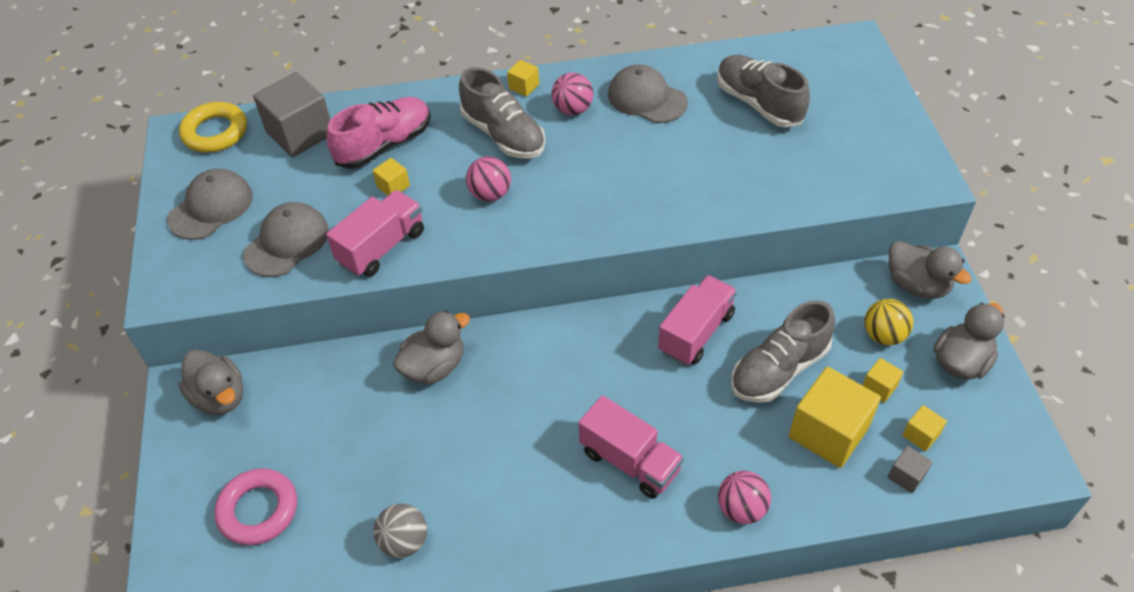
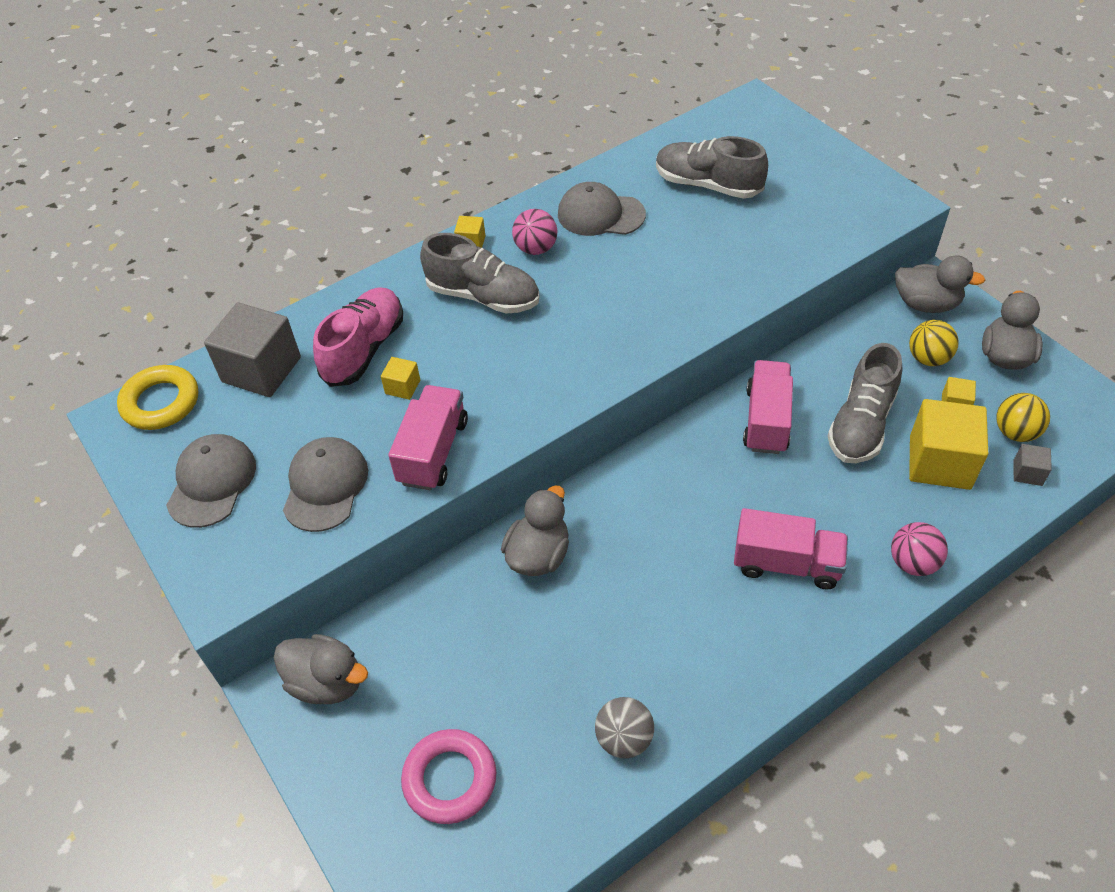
camera: 25 degrees left, 0 degrees up
pink ball [466,156,511,202] -> none
yellow cube [902,405,947,452] -> yellow ball [996,393,1050,442]

